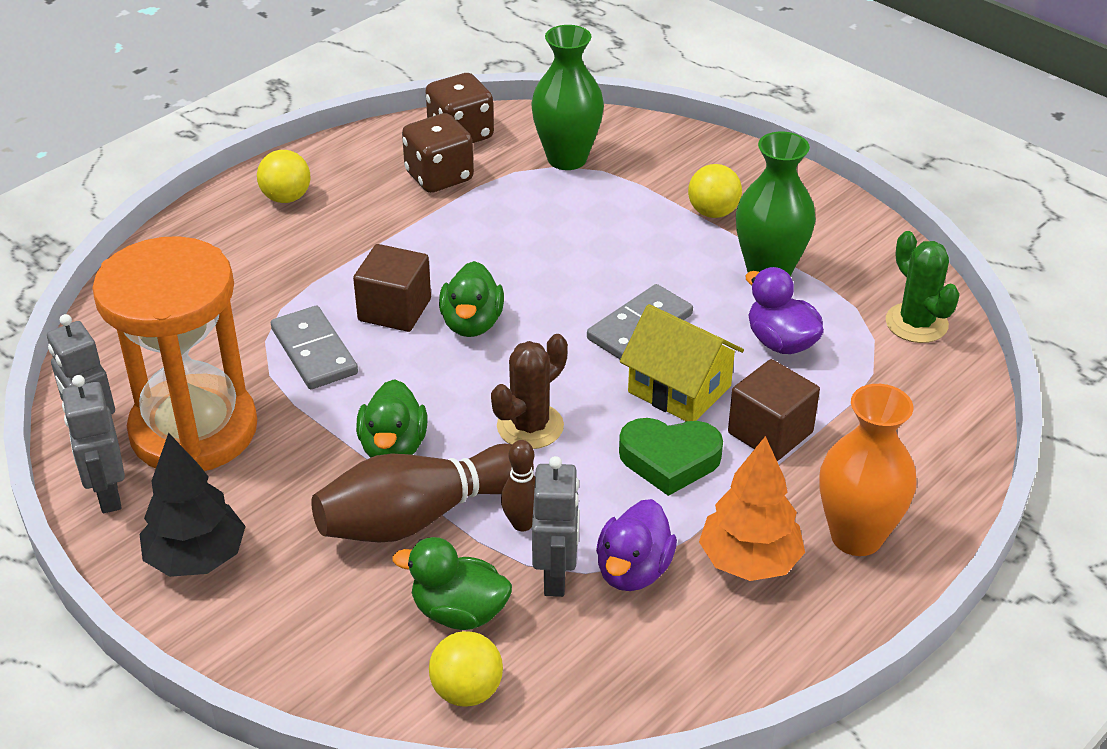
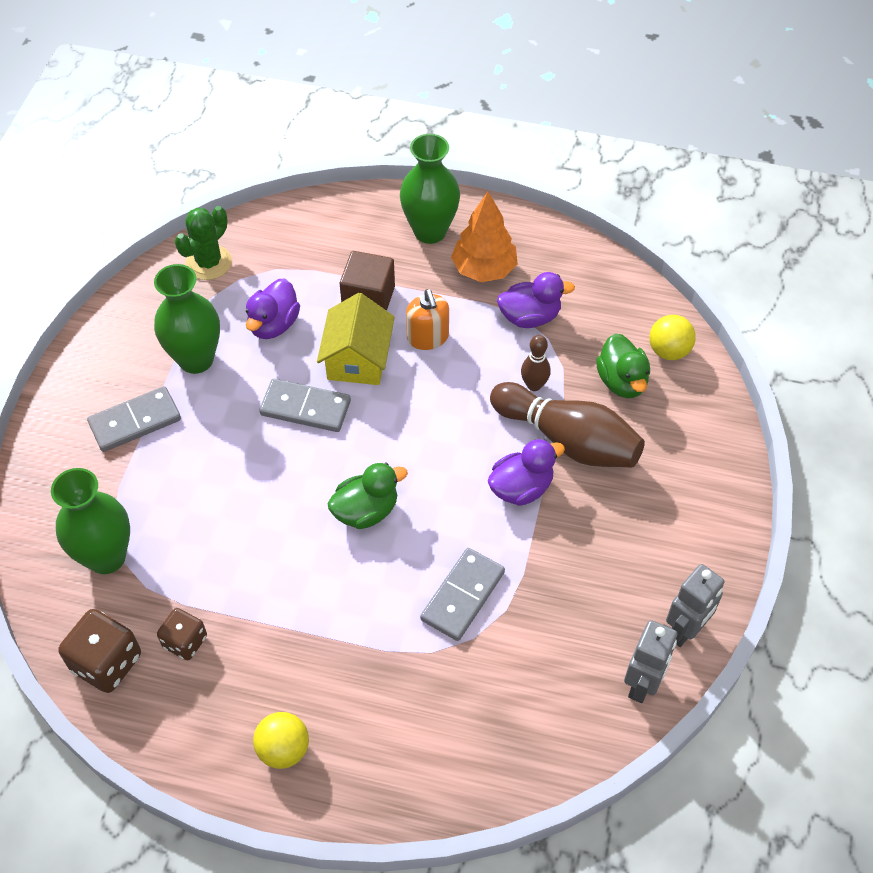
camera: 120 degrees left, 15 degrees up
orange hourglass [92,236,257,471] -> none
black tree [139,433,246,577] -> none
brown cube [353,244,431,332] -> none
green duck [356,379,427,458] -> purple duck [488,439,565,506]
brown dice [402,113,474,193] -> brown dice [157,608,207,660], size x0.64
brown cactus [491,334,568,449] -> none
grey robot [532,456,579,597] -> none
green heart [619,418,723,496] -> orange soap dispenser [406,289,449,350]
yellow ball [688,164,742,218] -> grey domino [87,386,181,452]
orange vase [819,384,916,556] -> green vase [400,134,460,244]

